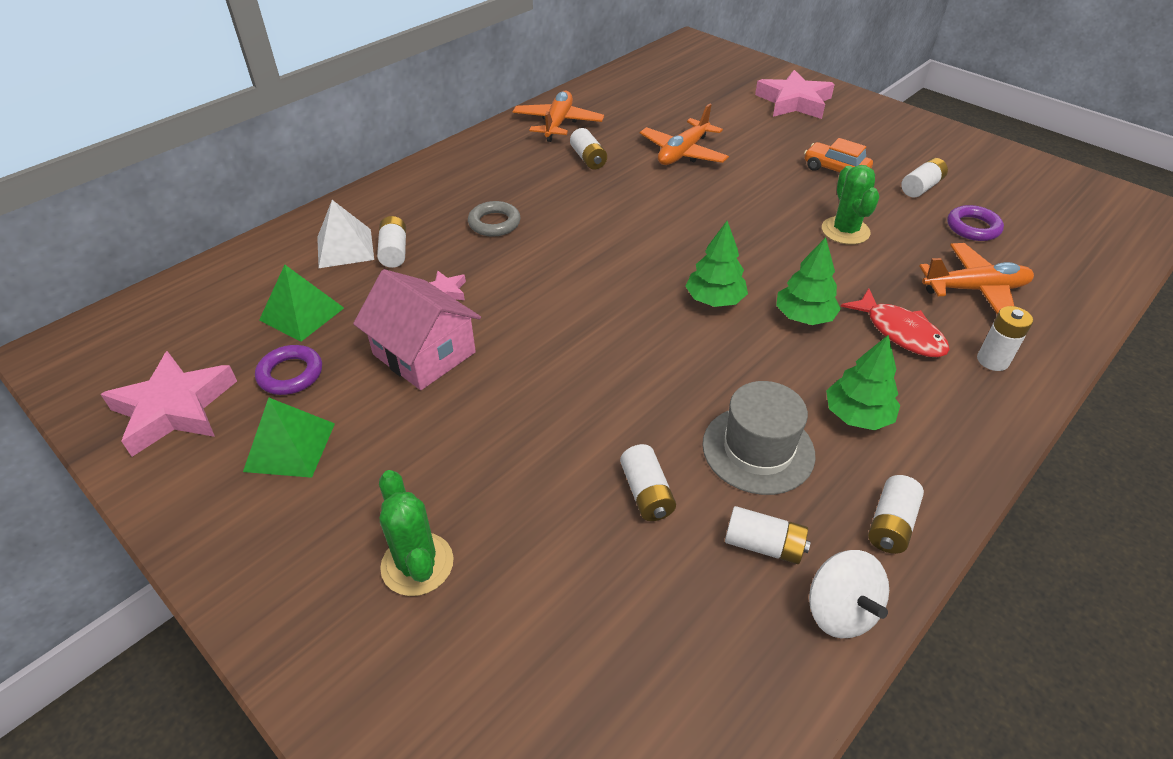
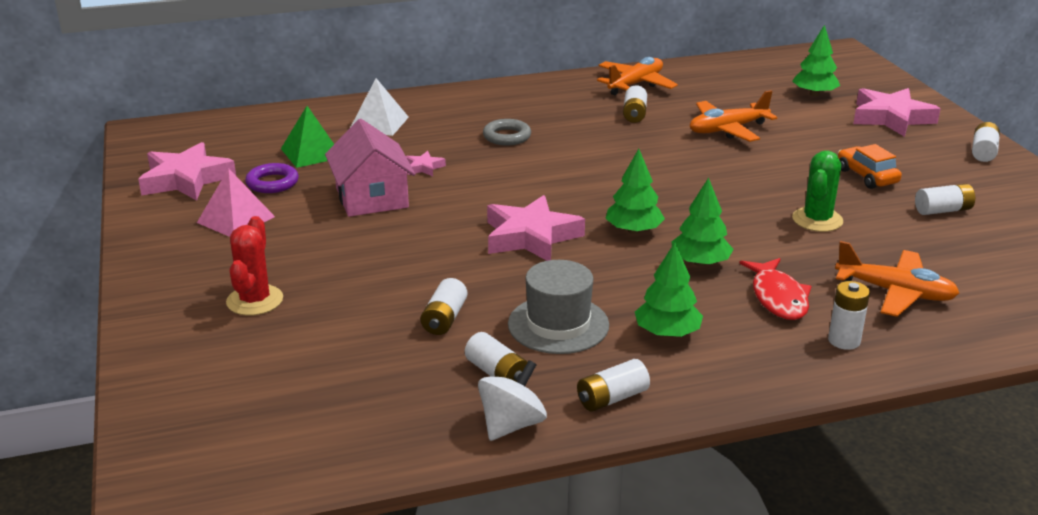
camera: 30 degrees right, 15 degrees down
green pyramid [243,398,335,478] -> pink pyramid [197,168,275,237]
white battery [377,216,406,268] -> white battery moved to [972,122,1000,162]
green cactus [379,470,454,596] -> red cactus [226,216,283,316]
white spinning top [809,550,889,638] -> white spinning top turned 150 degrees counterclockwise [478,360,547,441]
purple ring [947,205,1004,241] -> none
none -> pink star [487,195,585,261]
none -> green tree [792,25,840,96]

